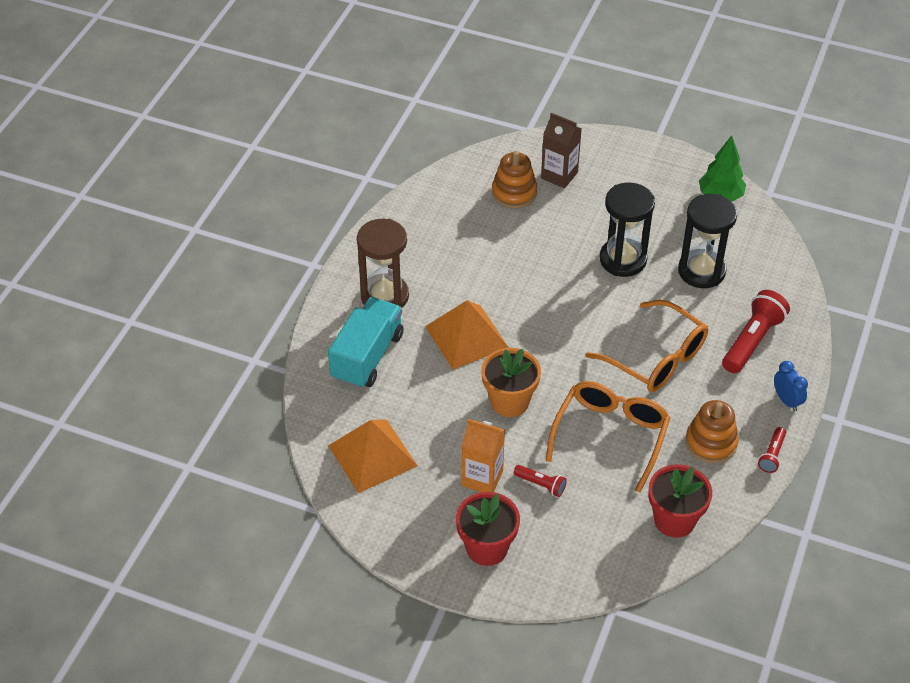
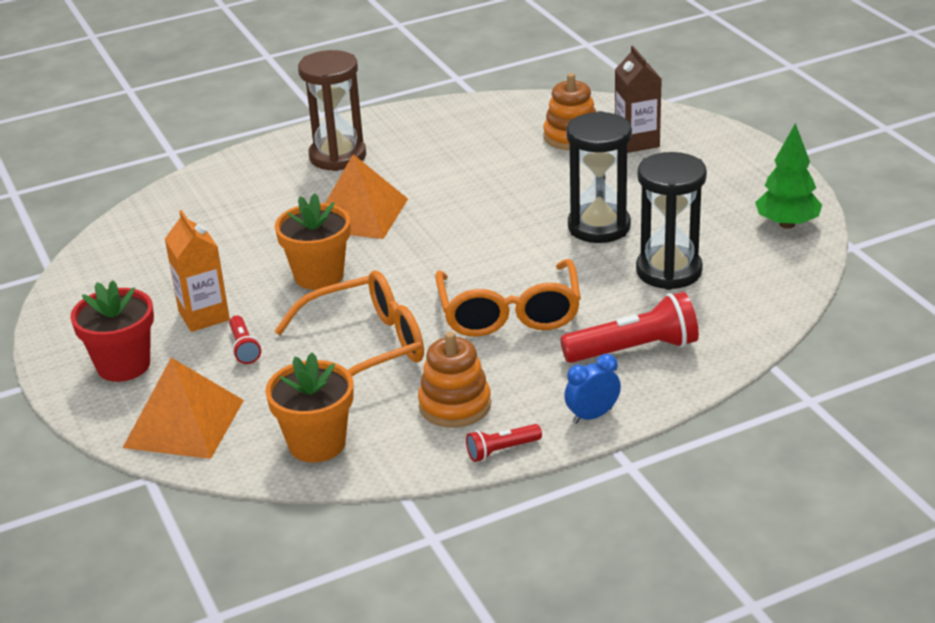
camera: 45 degrees right, 15 degrees down
turquoise truck [328,297,404,389] -> none
orange pyramid [328,420,418,493] -> orange pyramid moved to [123,358,244,459]
red flower pot [648,464,712,538] -> orange flower pot [265,352,354,463]
blue clock [774,361,808,411] -> blue clock turned 135 degrees counterclockwise [564,354,621,424]

